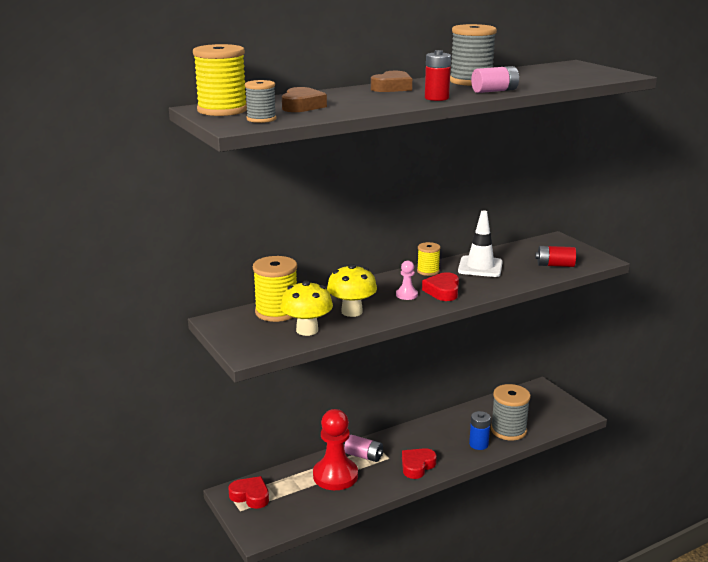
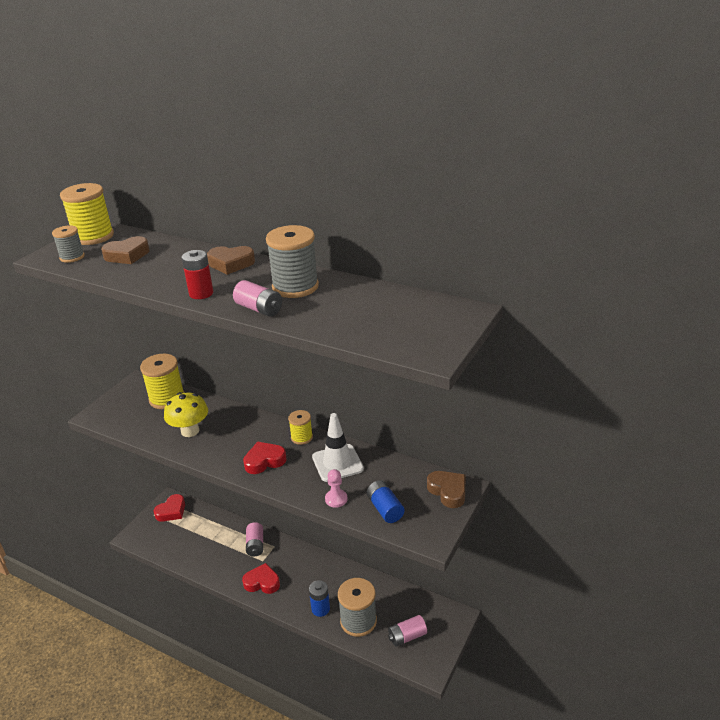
camera: 60 degrees right, 10 degrees up
red heart [229,476,269,509] -> red heart turned 45 degrees clockwise [154,494,185,522]
yellow mushroom [280,281,333,336] -> none
red pawn [313,409,358,490] -> none
pink pawn [396,260,418,300] -> pink pawn moved to [325,469,348,508]
red battery [535,246,576,267] -> blue battery [367,480,405,523]
none -> pink battery [388,615,427,647]
none -> brown heart [427,471,465,508]

